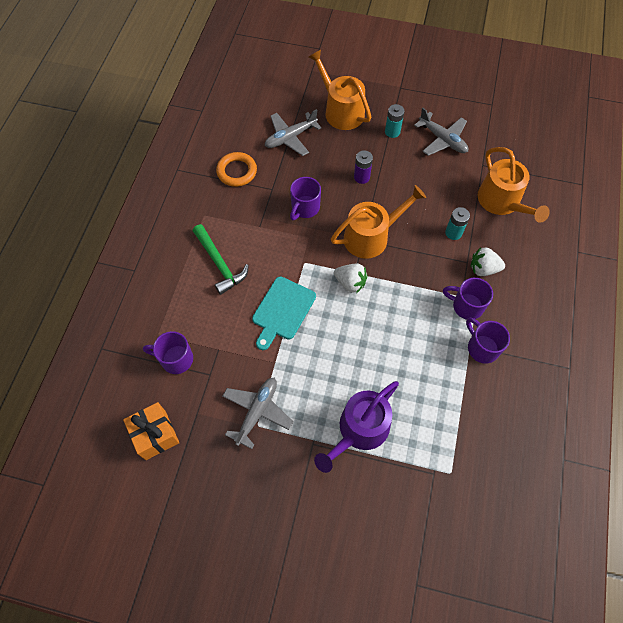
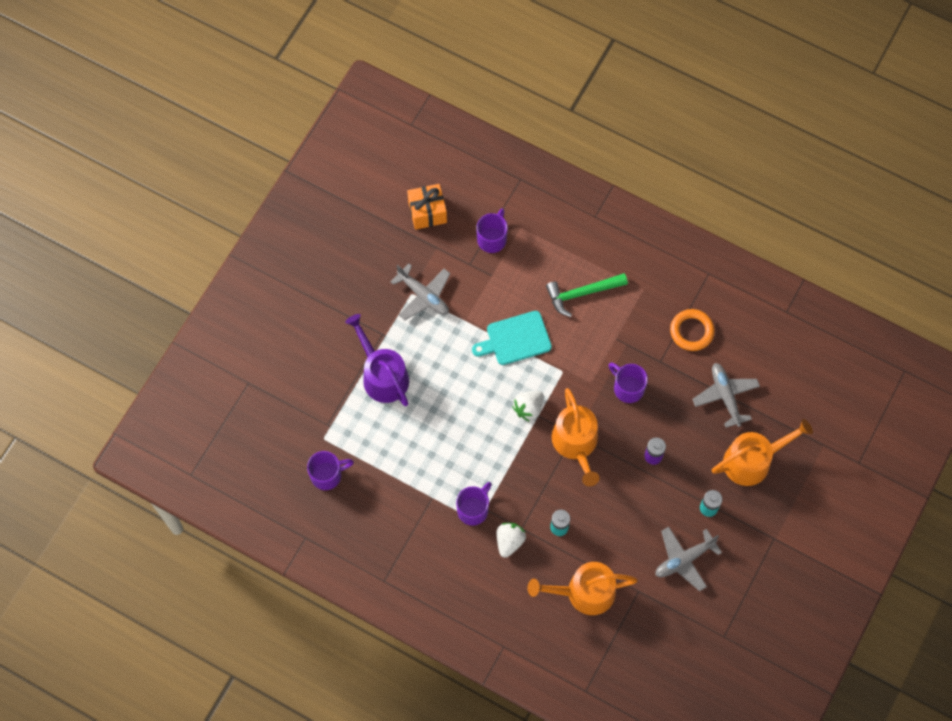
camera: 105 degrees right, 5 degrees up
turquoise cutting board [252,277,316,350] -> turquoise cutting board turned 60 degrees counterclockwise [472,311,552,365]
purple mug [466,318,510,364] -> purple mug moved to [307,451,354,490]

